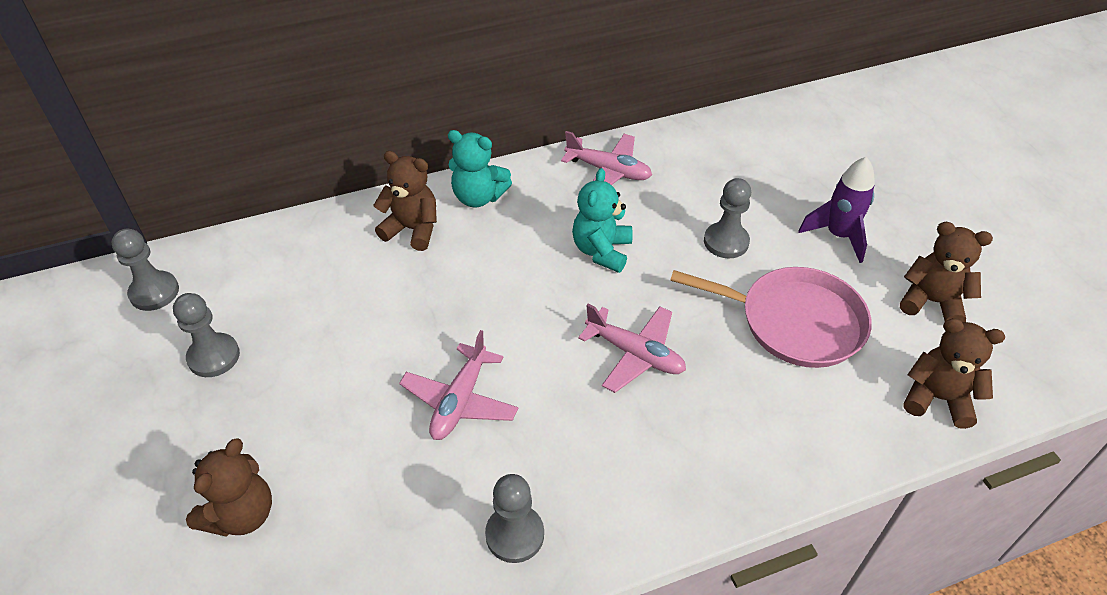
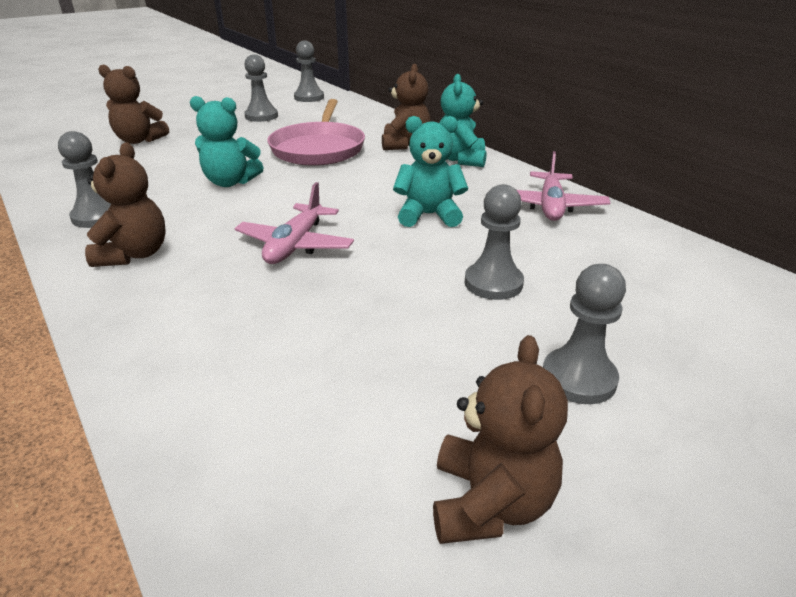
camera: 75 degrees right, 15 degrees down
pink plane [399,330,518,440] -> turquoise teddy bear [190,96,264,187]
pink pan [670,267,872,368] -> pink pan moved to [267,99,365,166]
purple rocket [798,157,875,263] -> grey pawn [543,264,626,404]
brown teddy bear [904,318,1005,429] -> brown teddy bear moved to [85,143,166,267]

